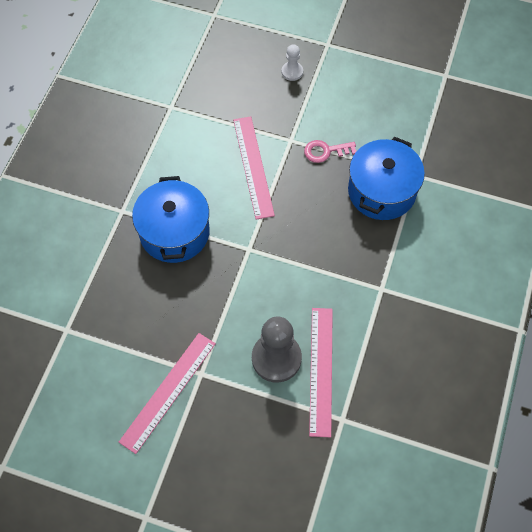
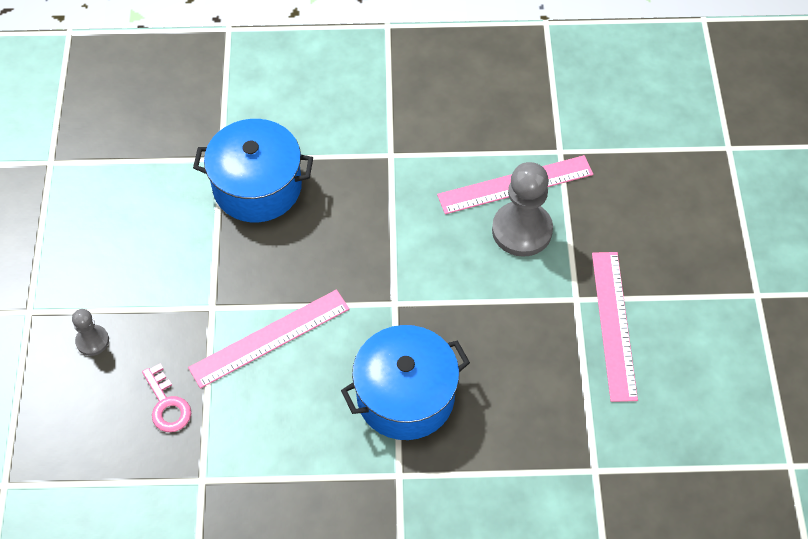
camera: 110 degrees left, 5 degrees down
pink ruler [119,333,216,454] -> pink ruler turned 75 degrees clockwise [592,252,638,402]
white pawn [282,44,303,81] -> grey pawn [72,309,109,356]
pink key [304,140,356,163] -> pink key moved to [142,363,191,432]

